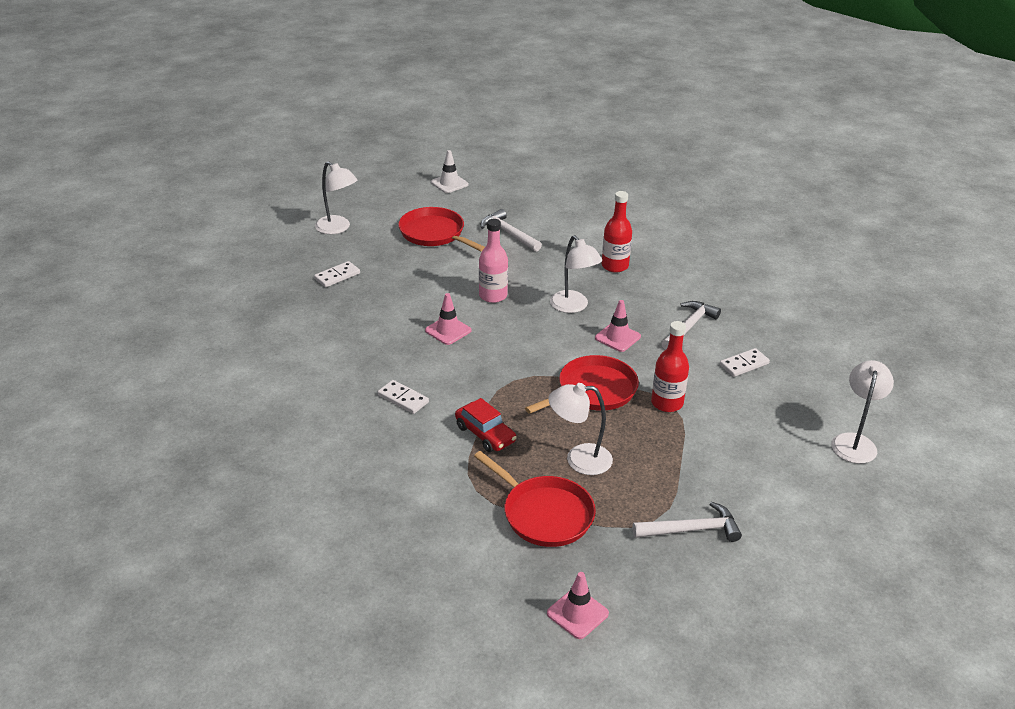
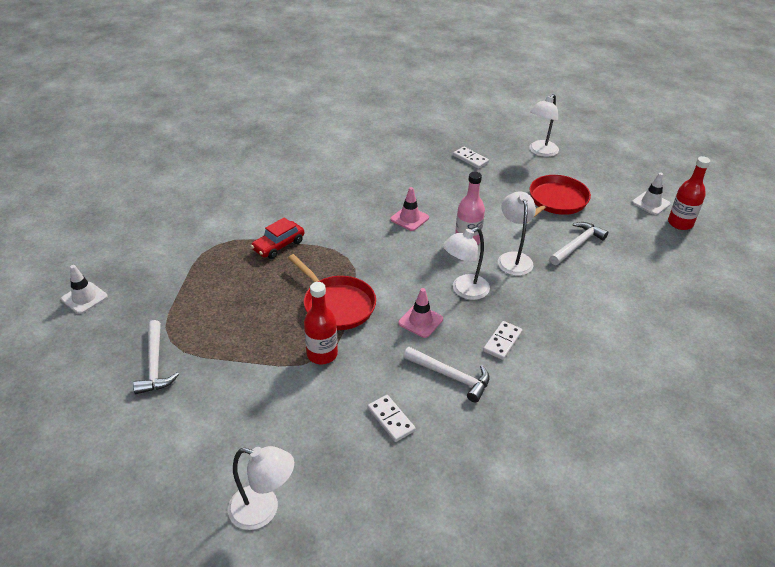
camera: 85 degrees right, 5 degrees up
white domino [378,380,429,414] -> white domino moved to [483,321,522,360]
red pan [474,451,596,547] -> none
pink traffic cone [547,572,609,639] -> white traffic cone [61,265,108,314]
white lamp [548,383,613,475] -> white lamp moved to [498,192,536,276]
red bottle [602,191,632,273] -> red bottle moved to [668,156,710,230]

